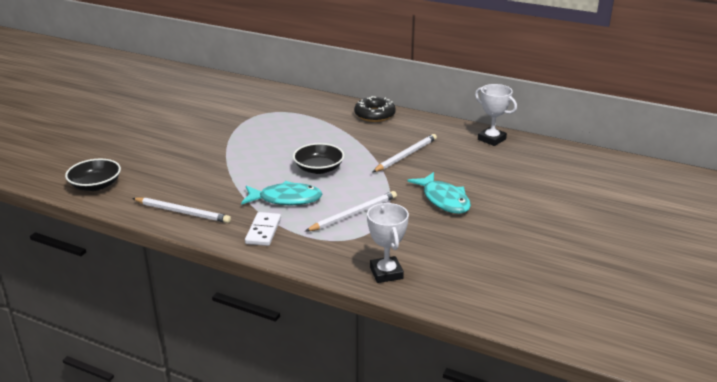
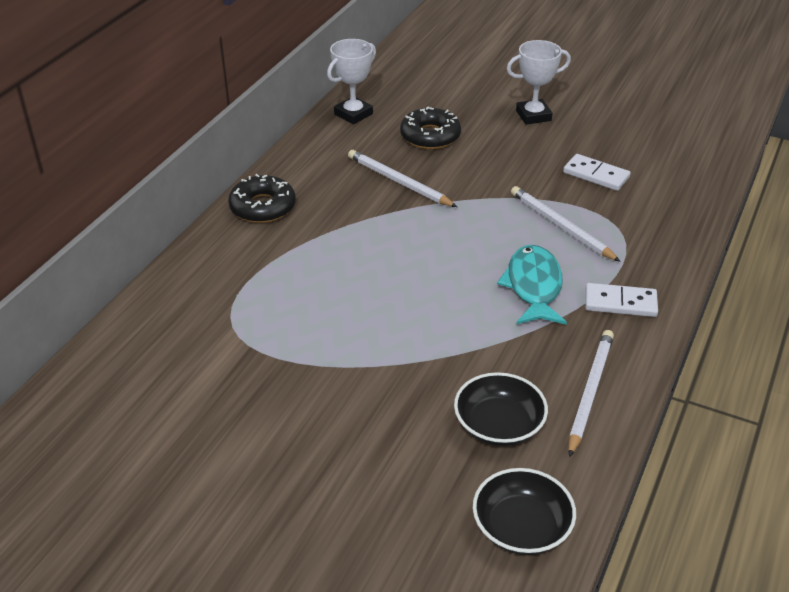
camera: 90 degrees left, 10 degrees up
black bowl [293,143,344,174] -> black bowl moved to [454,372,548,446]
white trophy [367,203,409,283] -> white trophy moved to [507,40,571,125]
turquoise fish [407,172,471,214] -> none
none -> black donut [400,107,461,149]
none -> white domino [563,154,631,191]

